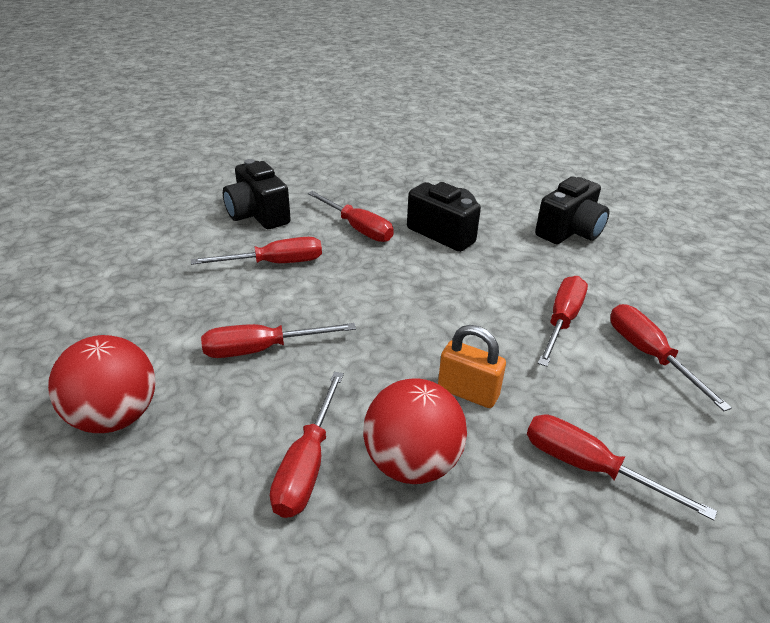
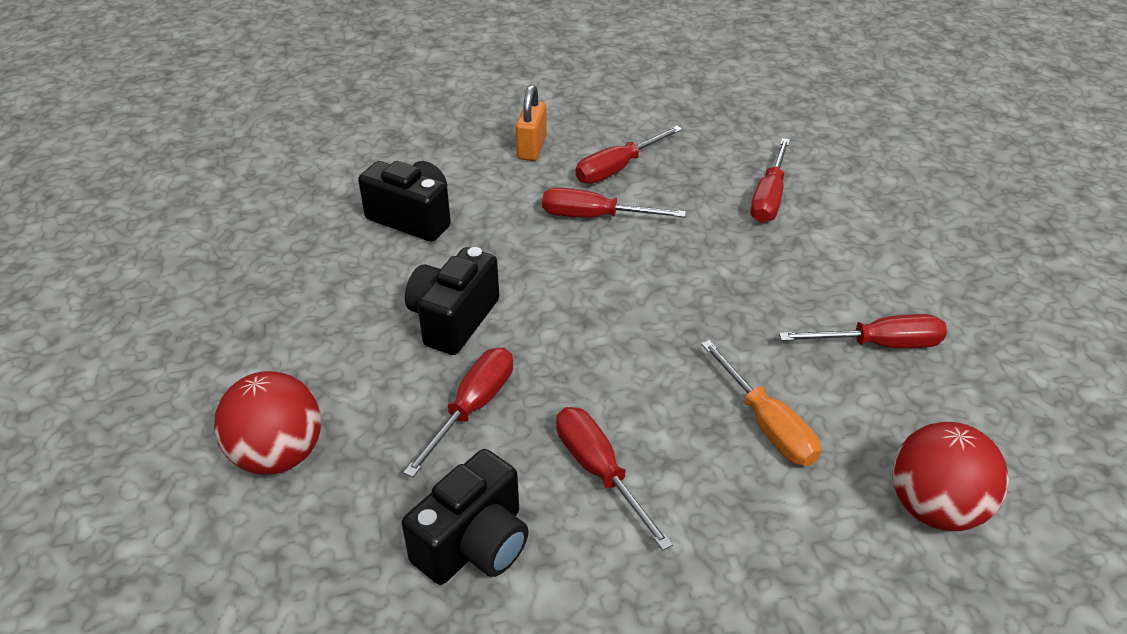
camera: 105 degrees left, 5 degrees up
red screwdriver [201,323,356,358] -> orange screwdriver [701,340,821,466]
red ball [363,379,467,484] -> red ball moved to [214,371,321,475]
orange padlock [438,325,506,408] -> orange padlock moved to [516,85,547,161]

